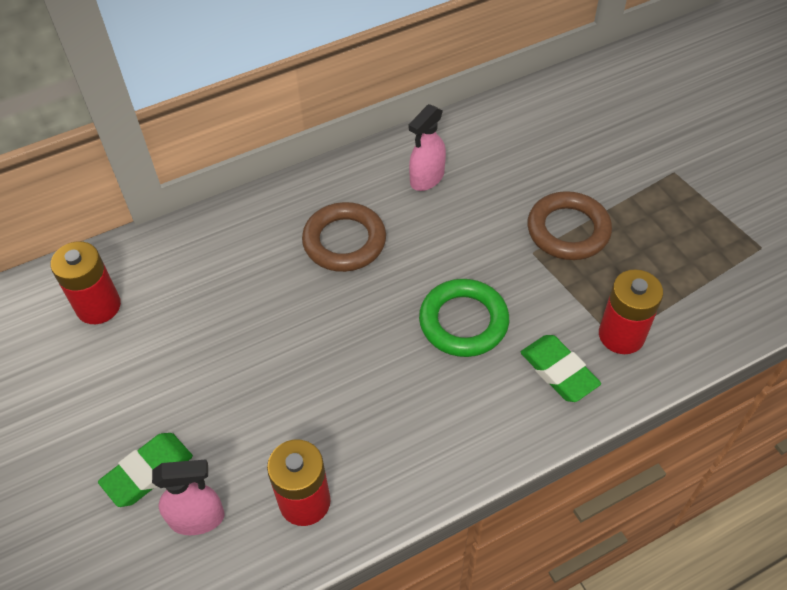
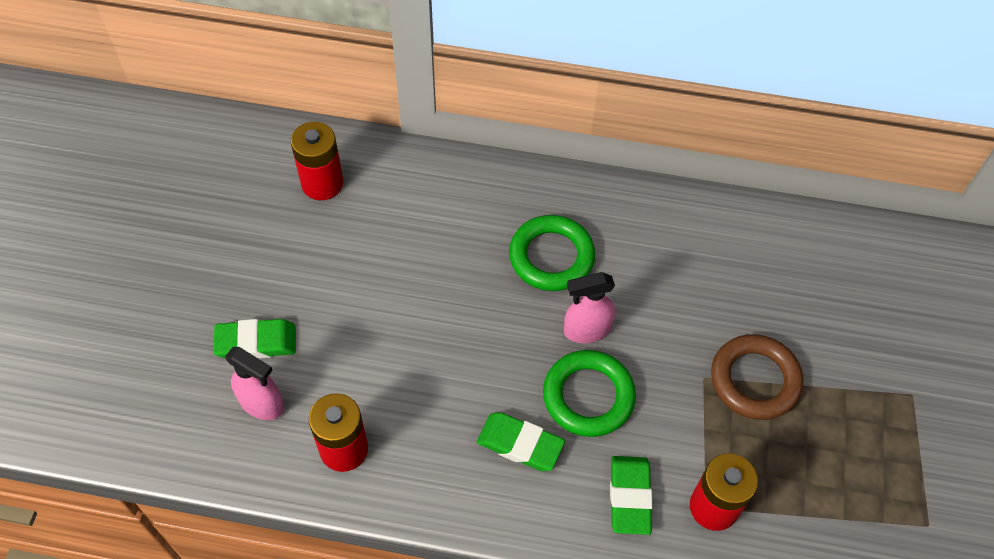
camera: 35 degrees right, 5 degrees up
brown ring [302,202,386,272] -> green ring [509,215,595,291]
pink spray bottle [409,104,446,191] -> pink spray bottle moved to [564,272,615,343]
none -> green eraser [477,412,565,471]

